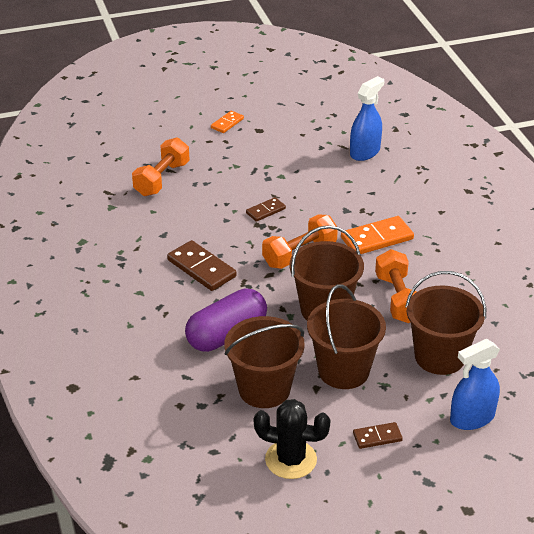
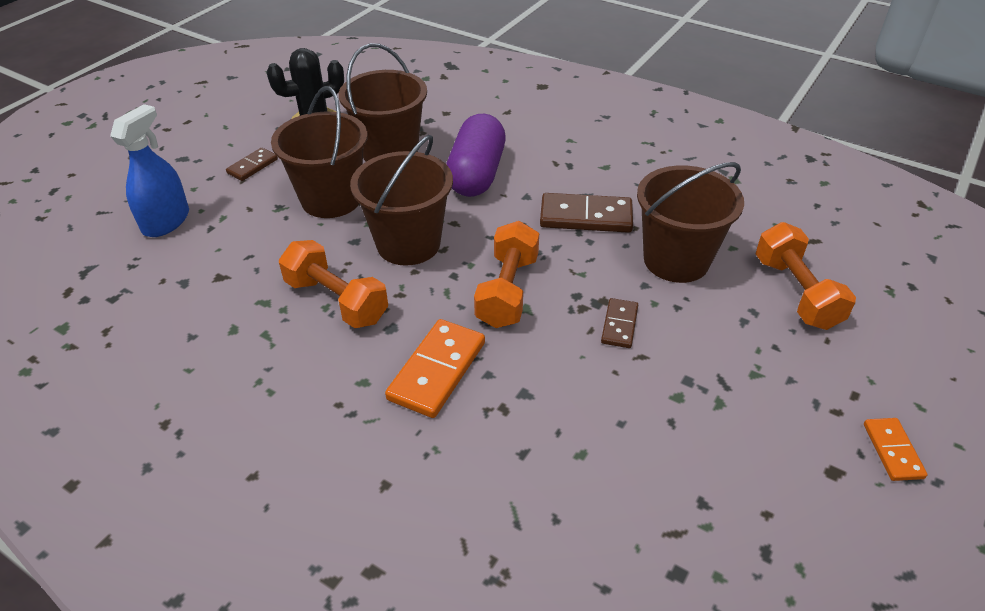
camera: 140 degrees right, 5 degrees up
blue spray bottle [350,76,384,161] -> none
brown bucket [405,271,486,375] -> brown bucket moved to [637,162,744,283]

